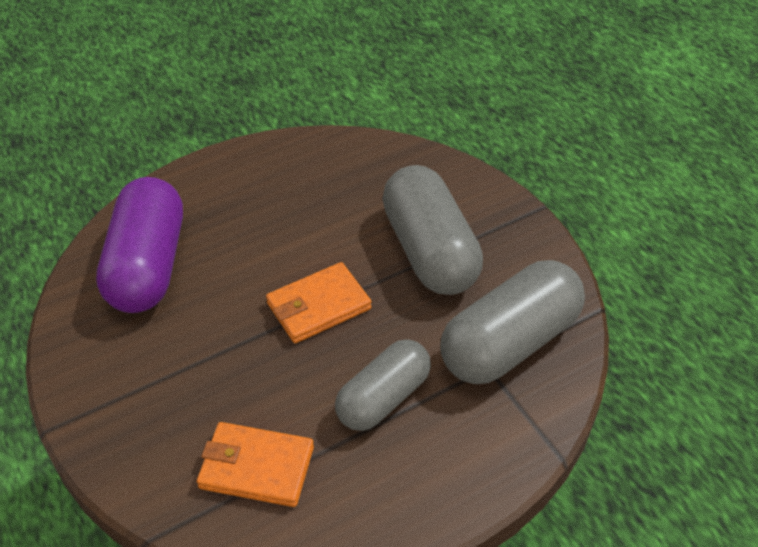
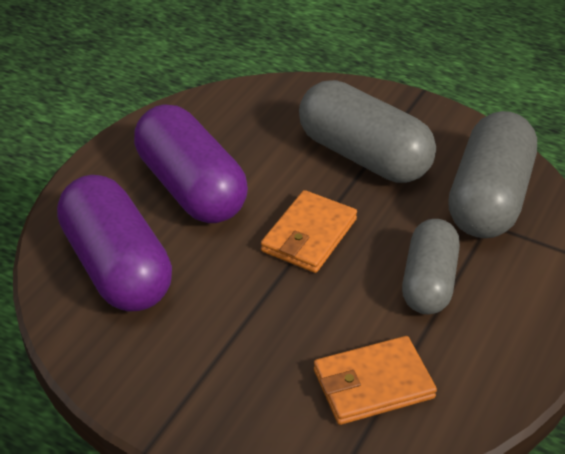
camera: 30 degrees left, 5 degrees down
none -> purple capsule [134,104,248,223]

